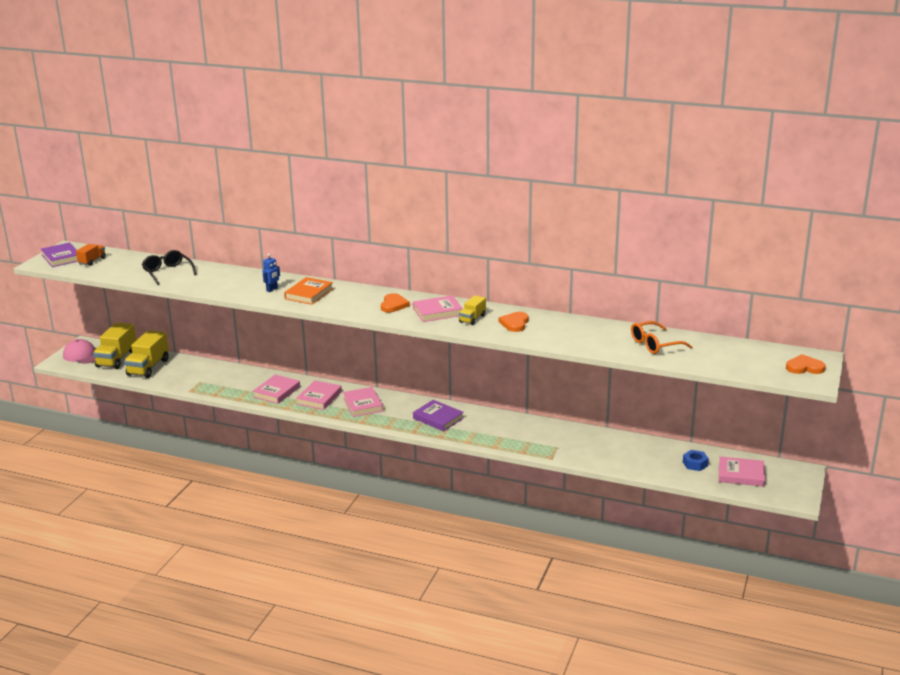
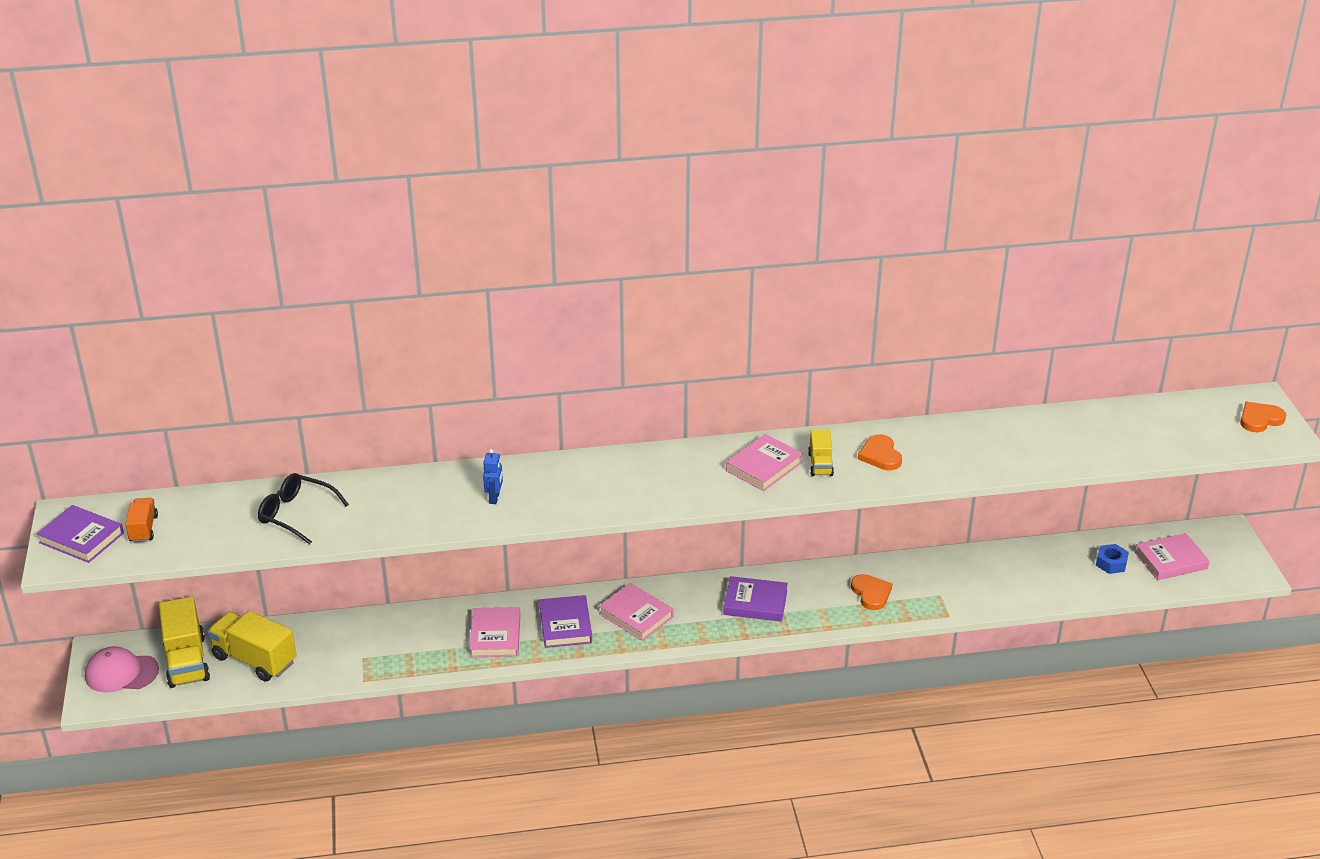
camera: 30 degrees left, 10 degrees up
yellow truck [124,330,169,378] -> yellow truck turned 135 degrees clockwise [207,611,297,682]
orange book [284,277,333,305] -> none
pink book [296,380,342,410] -> purple book [539,595,592,648]
orange heart [381,293,410,312] -> orange heart moved to [851,574,893,610]
orange glasses [631,321,692,354] -> none

